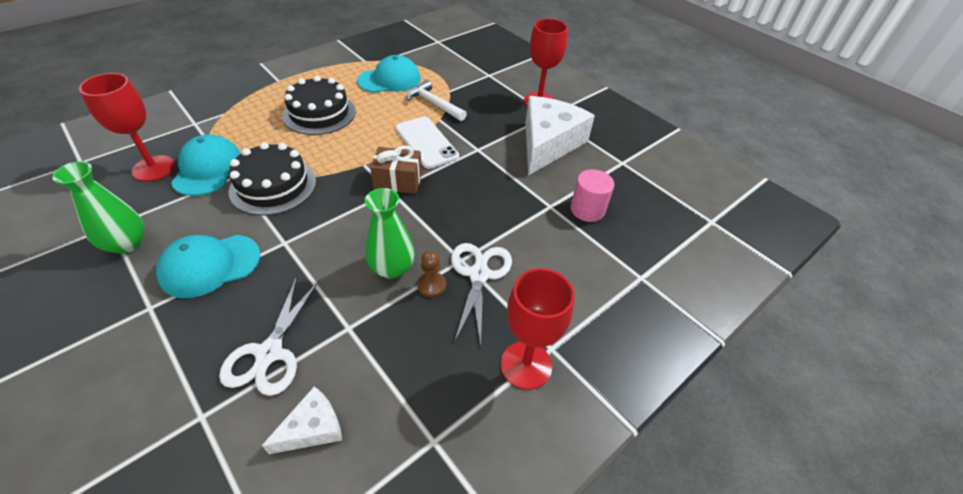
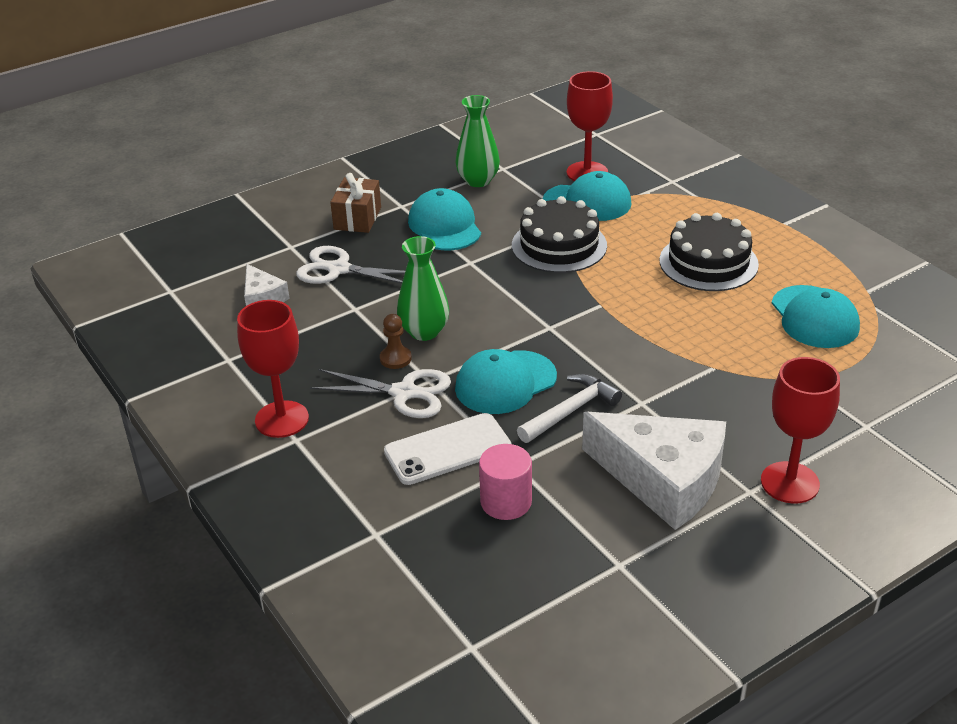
camera: 100 degrees right, 10 degrees down
brown gift [370,146,422,194] -> brown gift moved to [330,173,381,233]
white phone [395,117,459,169] -> white phone moved to [384,413,512,485]
white hammer [407,80,467,121] -> white hammer moved to [517,374,622,443]
none -> turquoise cap [455,349,557,414]

